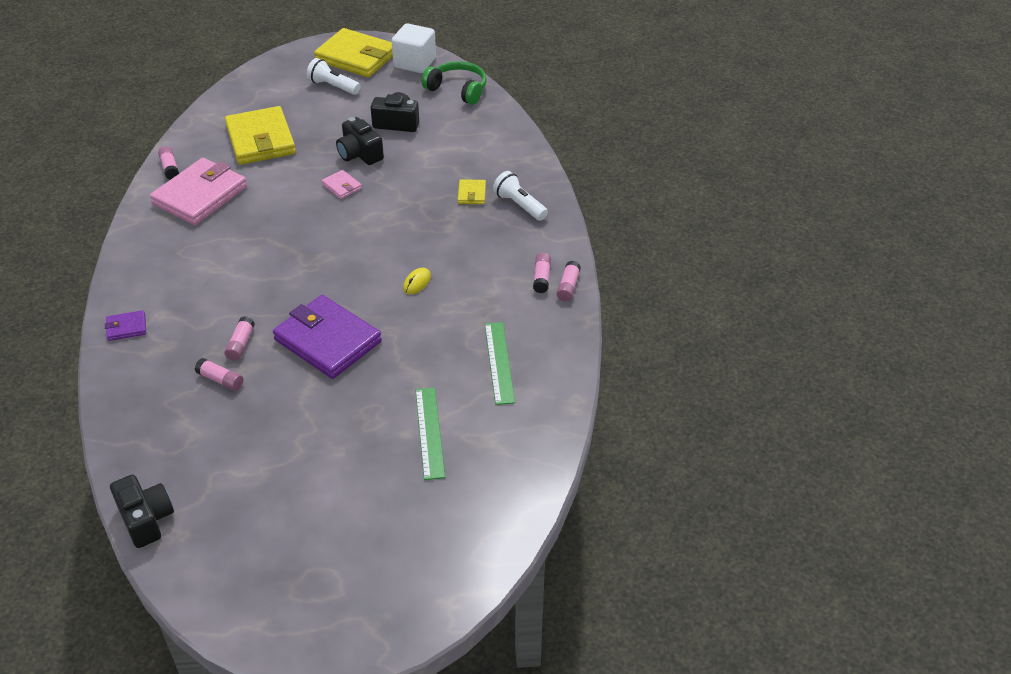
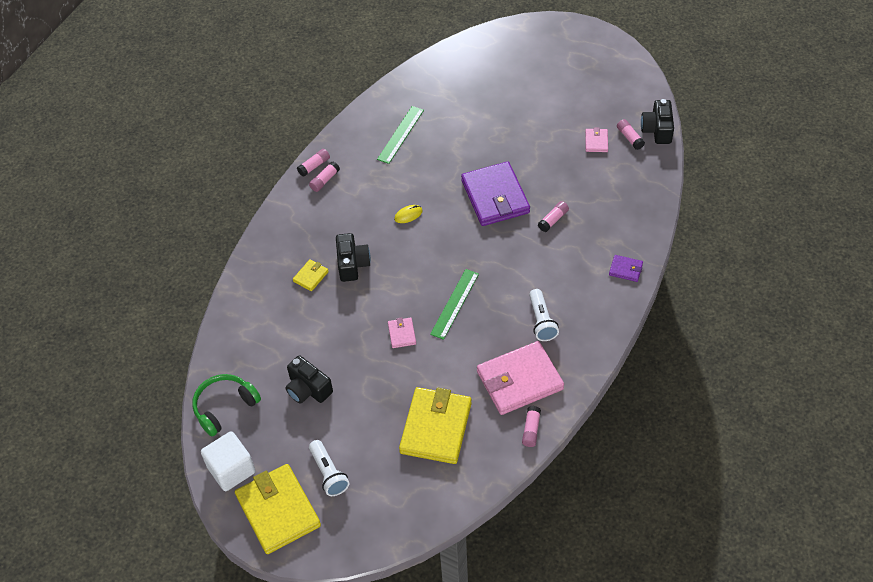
camera: 145 degrees left, 10 degrees up
pink glue stick [195,358,243,391] -> pink glue stick moved to [617,119,645,150]
black camera [336,117,384,165] -> black camera moved to [336,233,371,282]
green ruler [415,387,445,480] -> green ruler moved to [430,269,479,340]
green headphones [421,61,487,105] -> green headphones turned 75 degrees clockwise [192,374,261,437]
white flashlight [493,171,548,221] -> white flashlight moved to [529,289,559,341]
none -> pink wallet [585,128,608,152]

